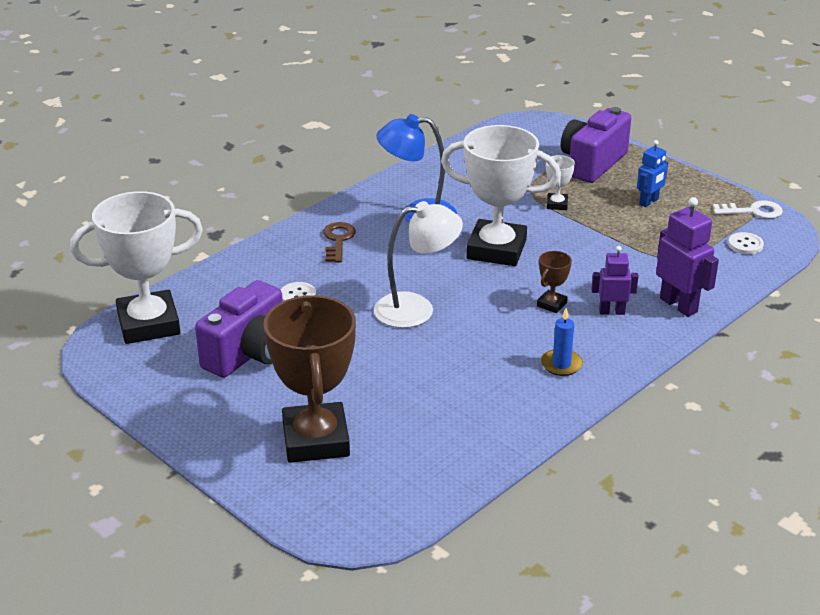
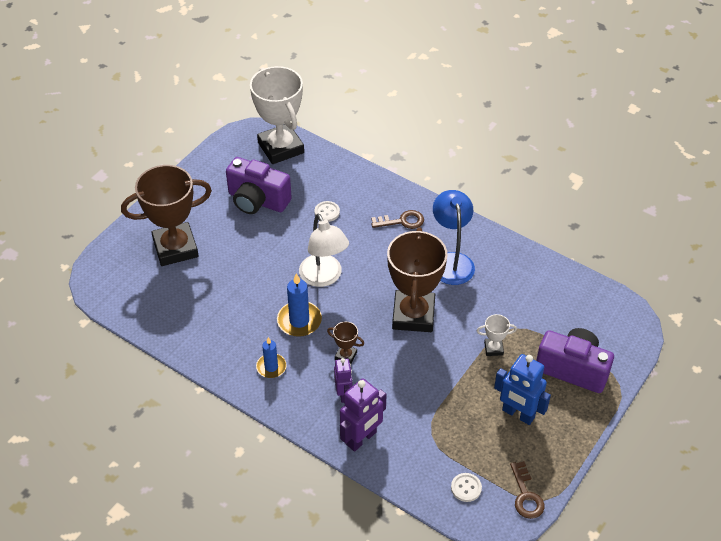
camera: 80 degrees right, 15 degrees up
white trophy [441,125,561,266] -> brown trophy [387,228,448,332]
blue robot [637,140,668,207] -> blue robot [494,354,551,425], size x1.60
white key [713,200,783,219] -> brown key [510,461,545,519]
none -> blue candle [277,273,322,337]

